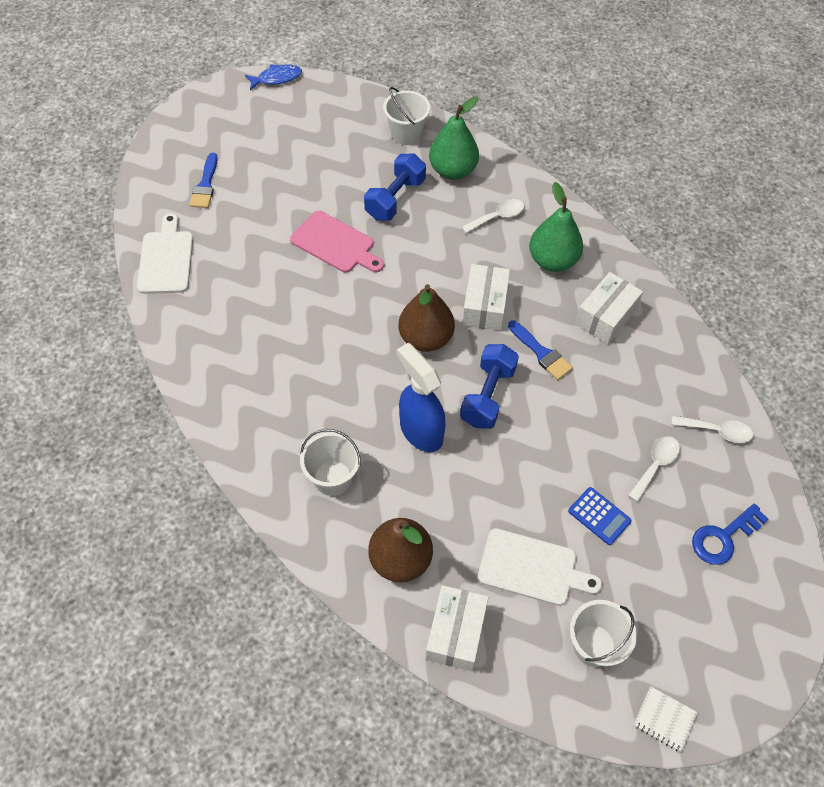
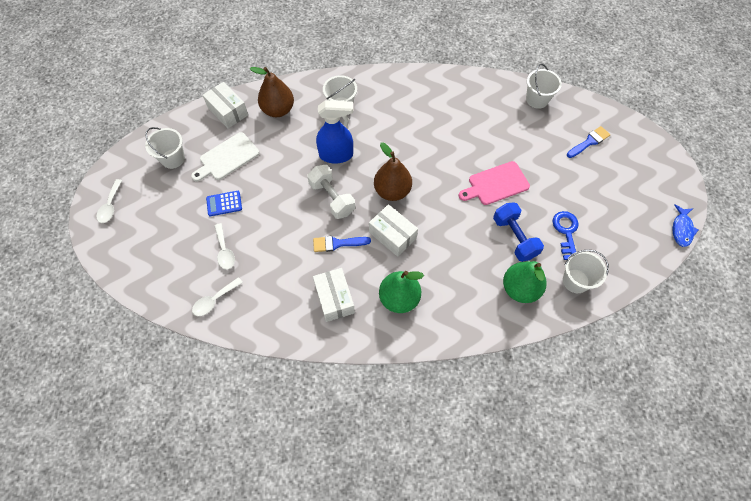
camera: 125 degrees right, 5 degrees up
white cutting board [137,213,193,294] -> white bucket [526,64,562,109]
blue brush [190,153,218,208] -> blue brush turned 105 degrees clockwise [567,126,610,158]
blue dumbbell [460,344,519,429] -> white dumbbell [307,165,355,219]
white spoon [461,199,524,233] -> white spoon moved to [97,179,122,223]
white notebook [633,686,698,752] -> none
blue key [692,503,769,565] -> blue key moved to [552,211,579,260]

